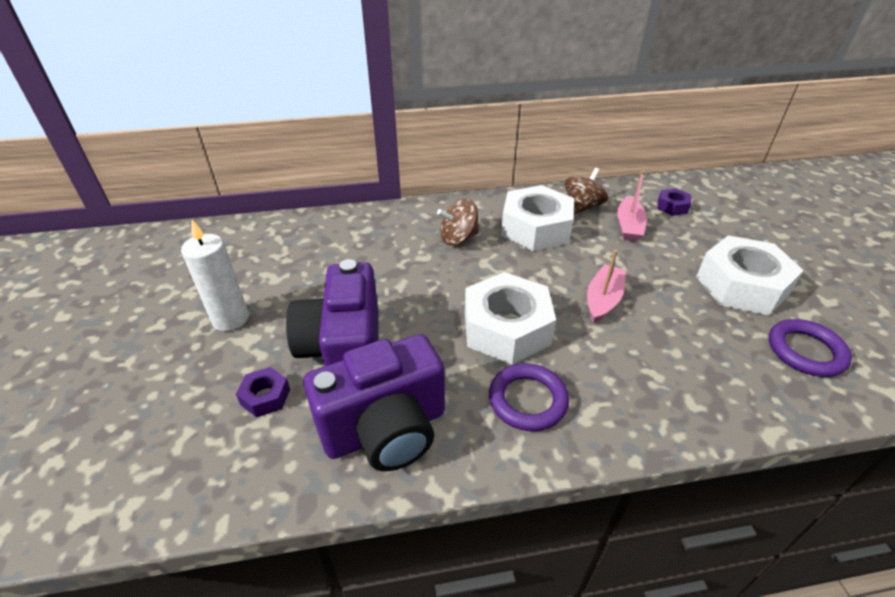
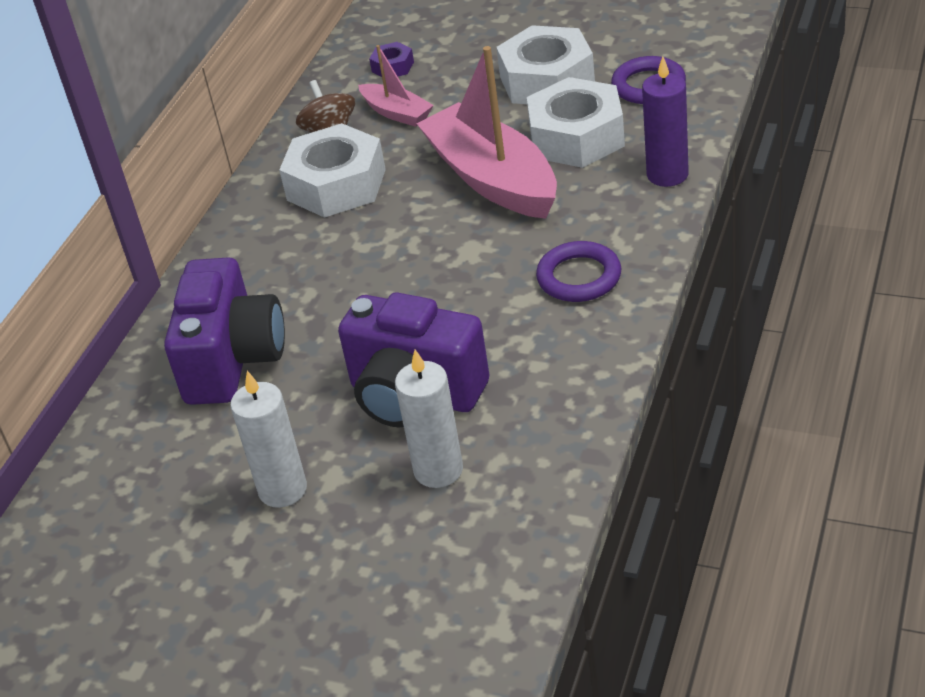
camera: 55 degrees left, 0 degrees up
purple nut [236,367,290,418] -> white candle [395,350,463,488]
purple camera [303,334,445,471] -> purple camera moved to [164,257,285,405]
brown spinning top [437,199,479,246] -> none
white nut [465,272,556,364] -> white nut moved to [527,77,625,168]
pink boat [587,250,626,323] -> pink boat [416,46,557,219], size x2.01
none -> purple candle [642,57,689,187]

